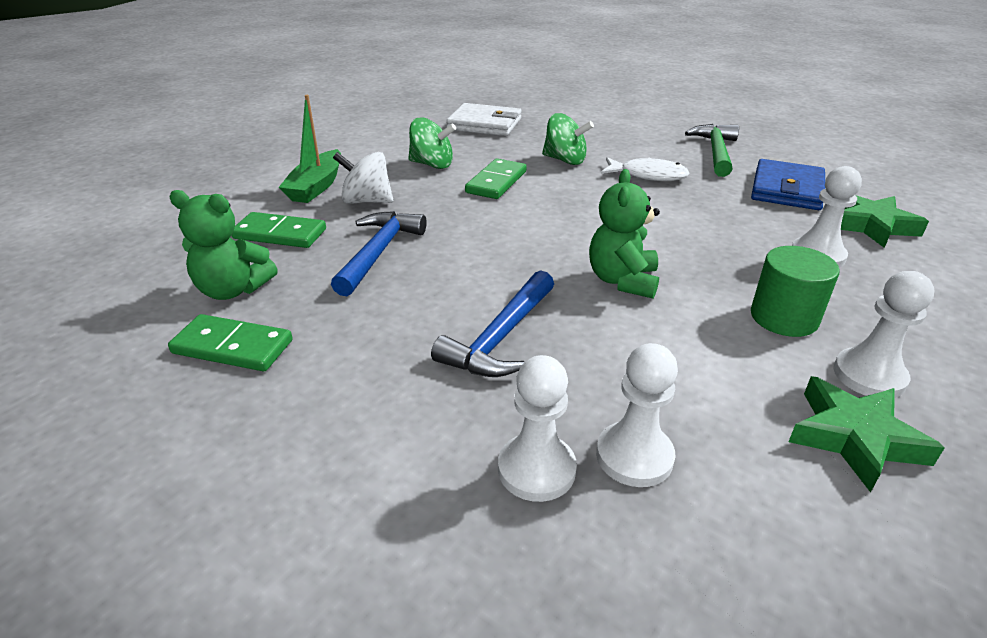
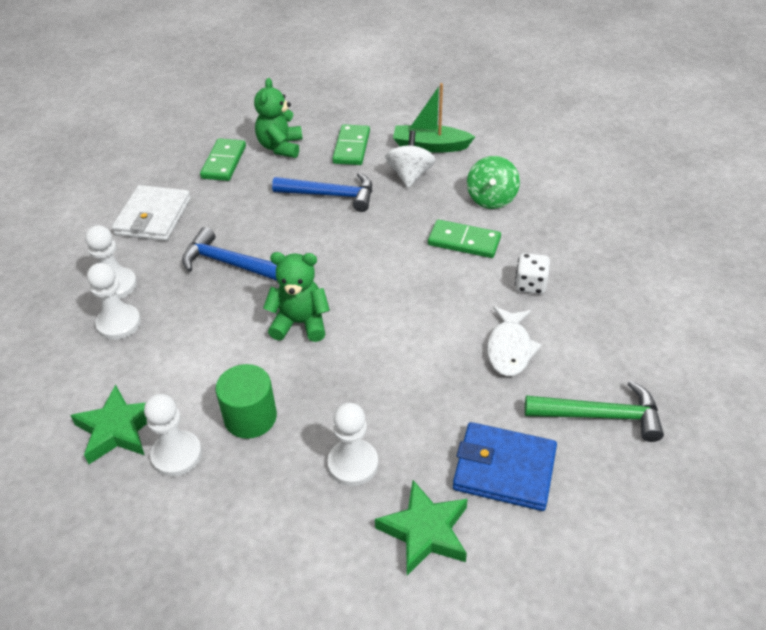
camera: 85 degrees right, 10 degrees up
white wallet [447,103,522,136] -> white wallet moved to [112,185,191,241]
green spinning top [542,113,594,165] -> white dice [515,253,550,294]

